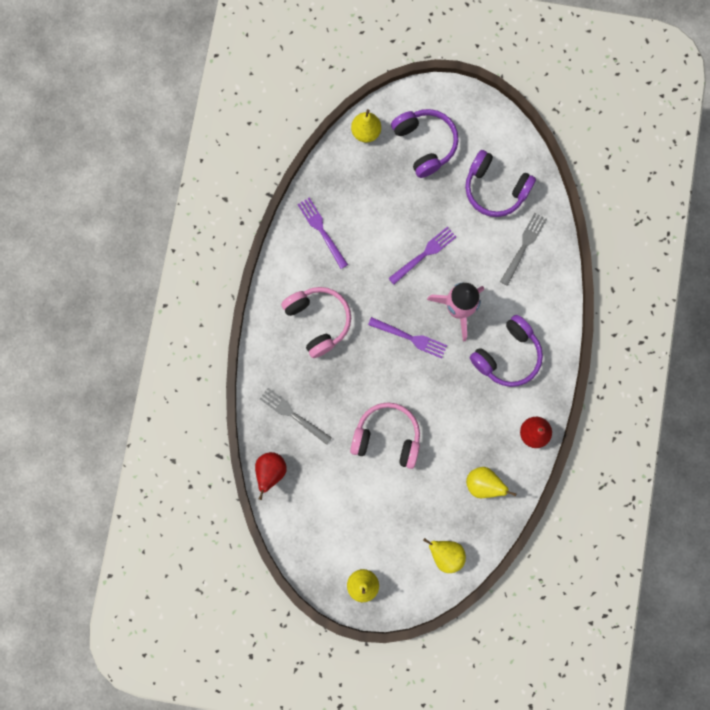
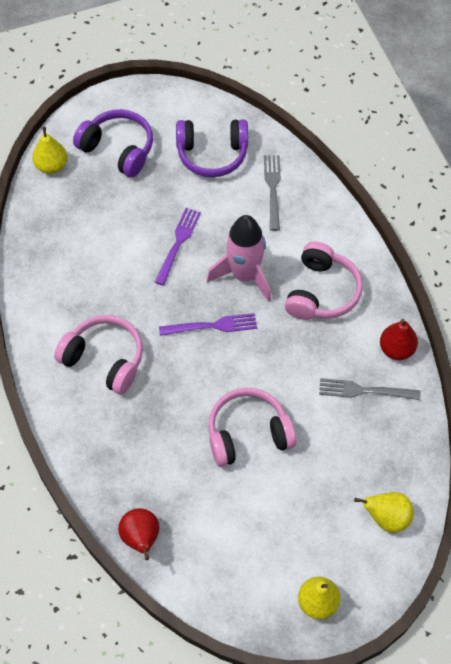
camera: 30 degrees left, 20 degrees down
grey fork [260,388,332,445] -> grey fork moved to [319,378,421,400]
purple fork [297,197,348,269] -> none
yellow pear [466,467,517,498] -> none
purple headphones [470,315,543,387] -> pink headphones [285,242,363,320]

